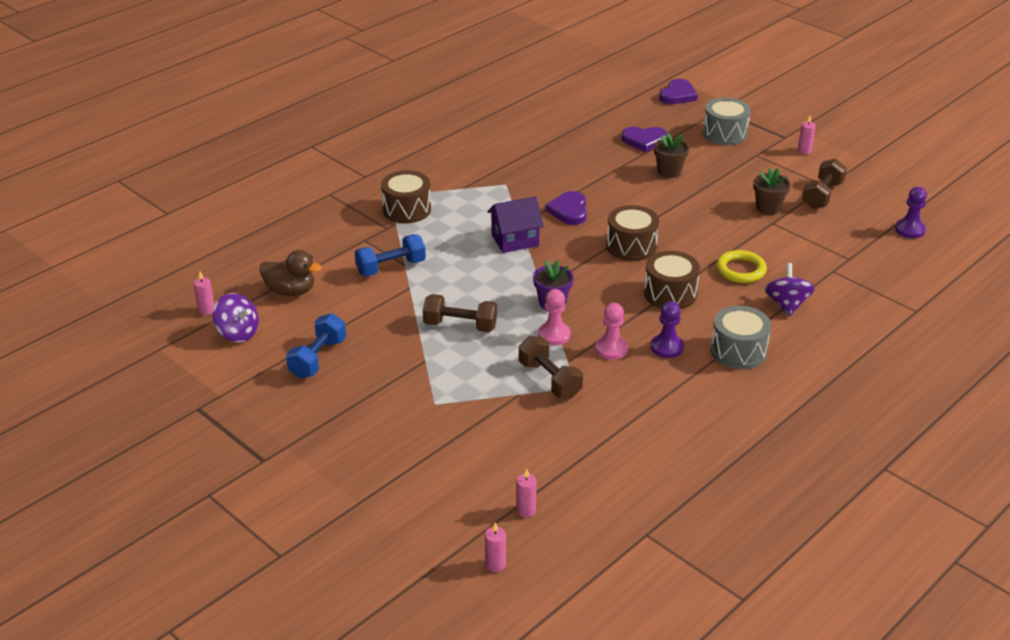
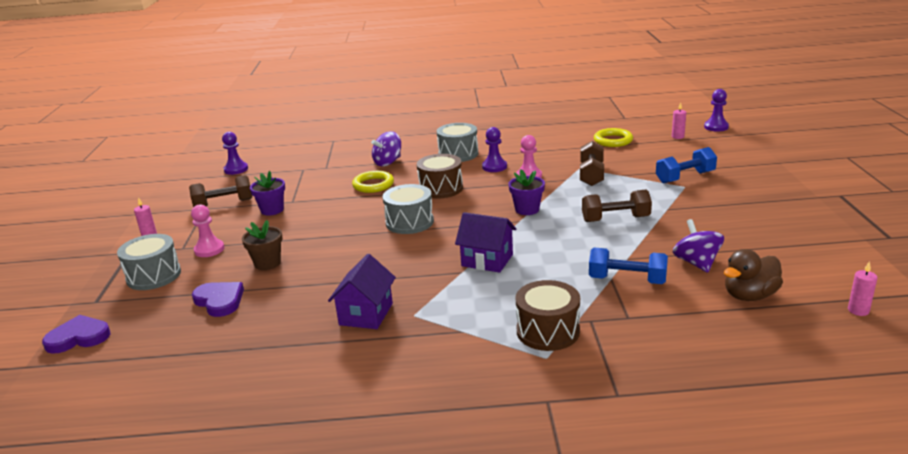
camera: 135 degrees left, 10 degrees down
purple spinning top [212,293,259,342] -> purple spinning top moved to [673,219,724,273]
brown duck [260,250,322,296] -> brown duck turned 90 degrees counterclockwise [724,249,783,301]
blue dumbbell [286,313,346,378] -> blue dumbbell moved to [656,147,717,184]
brown dumbbell [423,294,497,332] -> brown dumbbell turned 60 degrees counterclockwise [582,190,652,222]
pink candle [485,522,506,572] -> purple pawn [704,89,729,132]
pink pawn [538,289,571,345] -> pink pawn moved to [191,204,225,257]
purple heart [545,191,587,225] -> none
brown drum [606,205,659,261] -> grey drum [383,184,434,234]
brown flower pot [753,167,791,215] -> purple flower pot [250,171,285,216]
none -> purple house [328,254,396,329]
none -> yellow ring [594,128,633,147]

